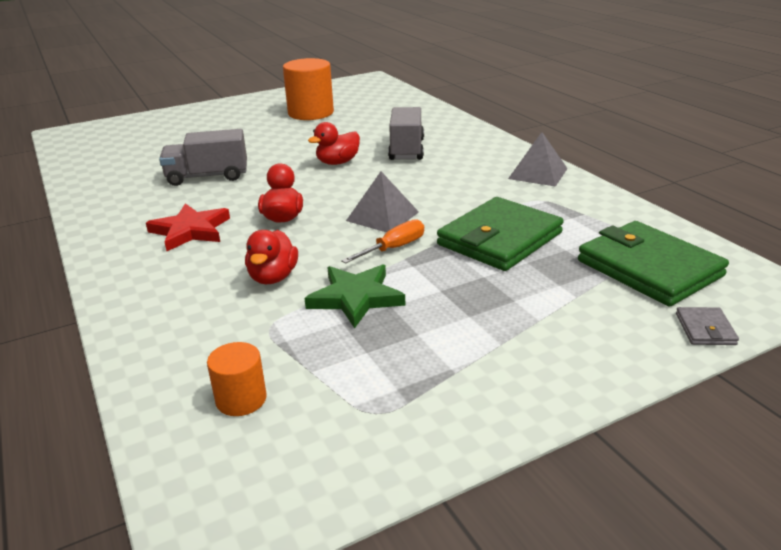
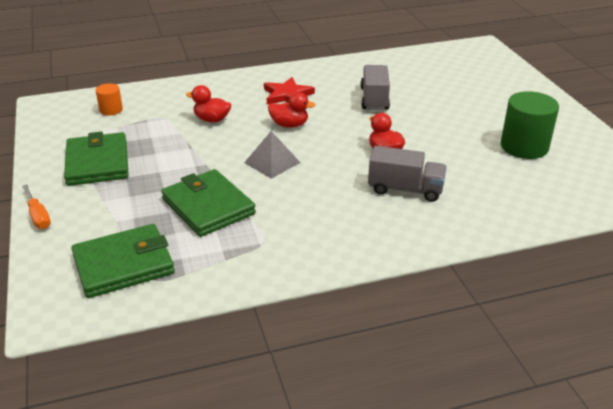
camera: 100 degrees right, 5 degrees up
orange cylinder [283,58,334,120] -> green cylinder [501,91,559,159]
green star [305,264,405,329] -> none
orange screwdriver [341,219,424,264] -> orange screwdriver moved to [22,184,51,229]
grey pyramid [508,132,568,187] -> none
grey wallet [676,307,739,345] -> none
none -> green wallet [64,132,129,186]

